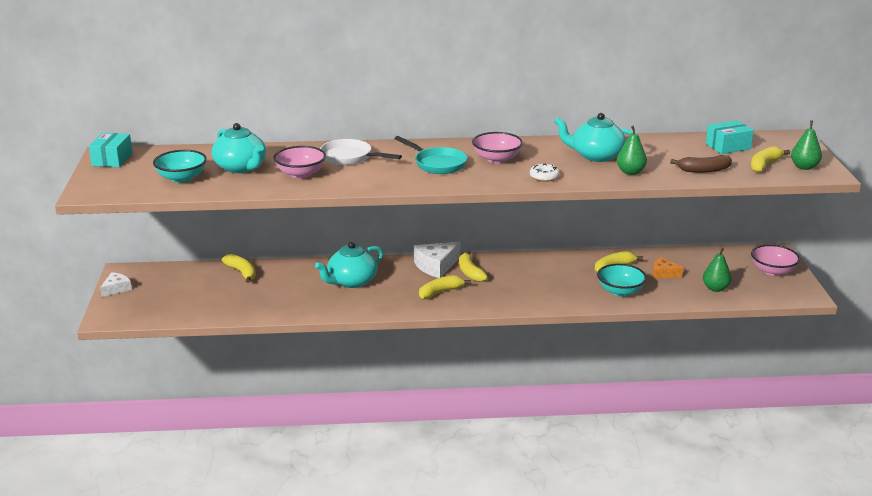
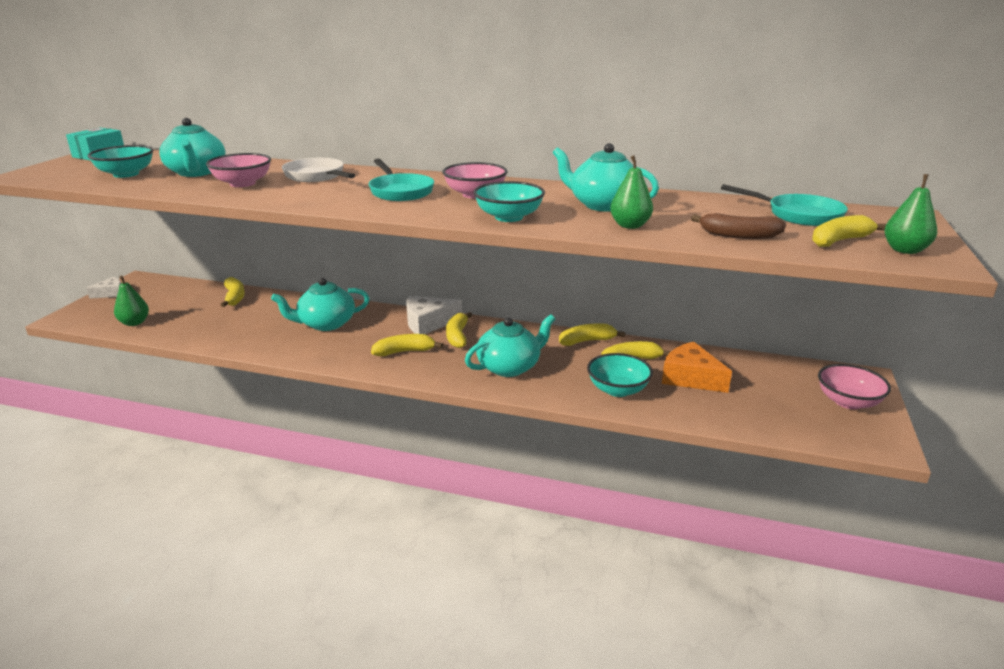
camera: 20 degrees right, 0 degrees up
white donut [530,164,560,182] -> turquoise bowl [473,181,545,222]
orange cheese [653,257,684,278] -> orange cheese [662,341,732,393], size x1.65
green pear [703,248,732,292] -> green pear moved to [114,275,149,326]
turquoise box [706,120,754,154] -> turquoise pan [721,184,848,226]
none -> turquoise teapot [465,314,555,377]
none -> yellow banana [559,323,625,346]

